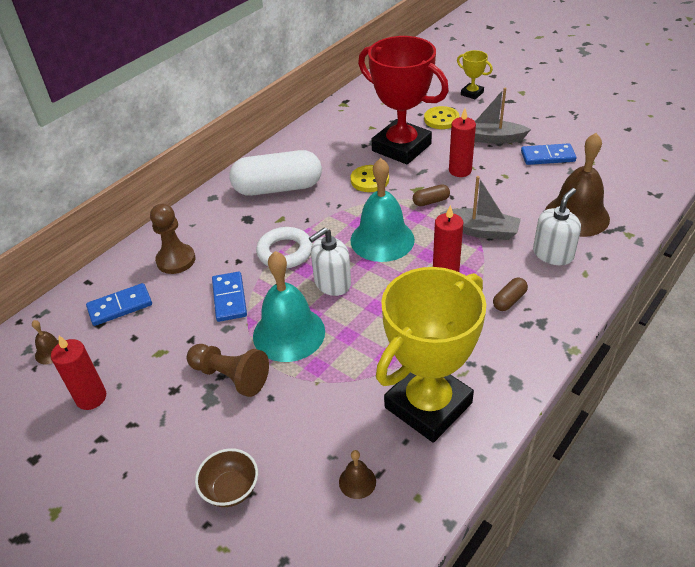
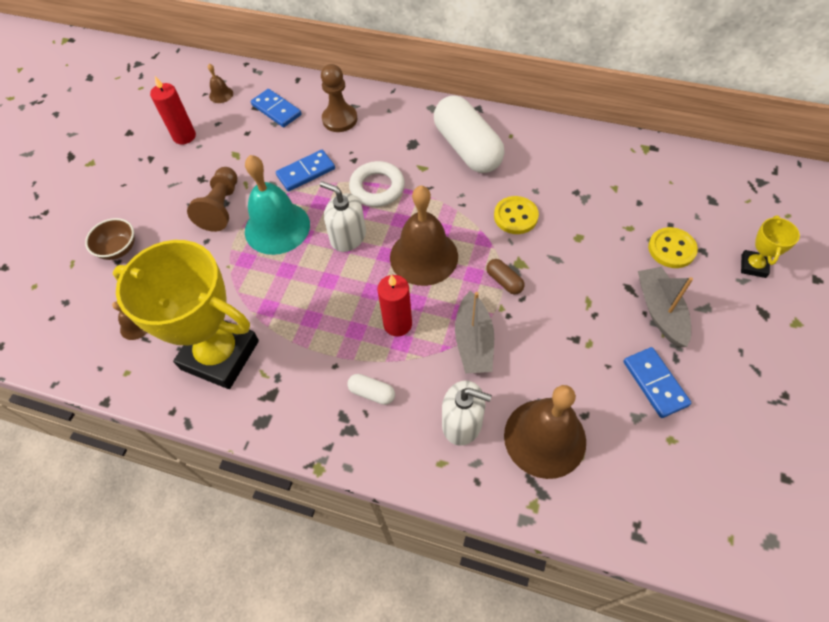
camera: 70 degrees right, 15 degrees up
turquoise bell [351,158,415,262] -> brown bell [390,186,458,286]
red trophy [358,36,449,165] -> none
red candle [449,108,476,177] -> none
brown capsule [493,278,528,311] -> white capsule [348,374,395,405]

